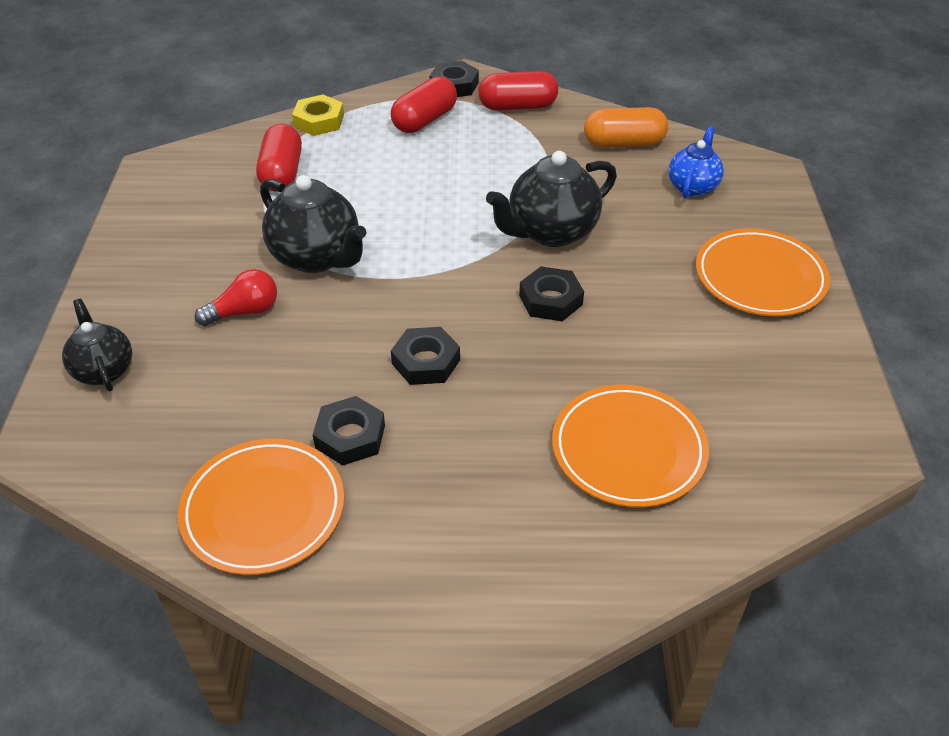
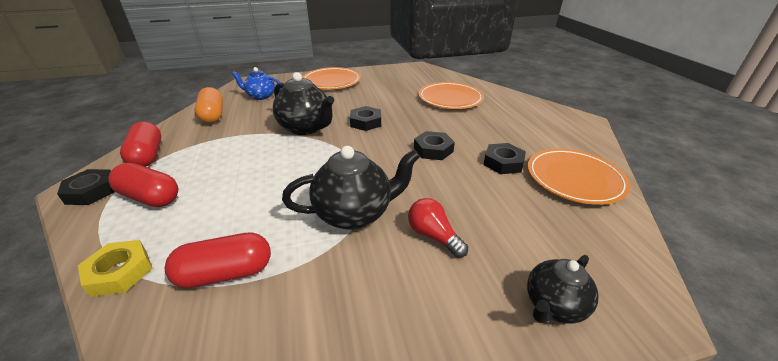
camera: 105 degrees left, 10 degrees down
black teapot [260,175,367,273] -> black teapot turned 45 degrees clockwise [282,146,420,230]

